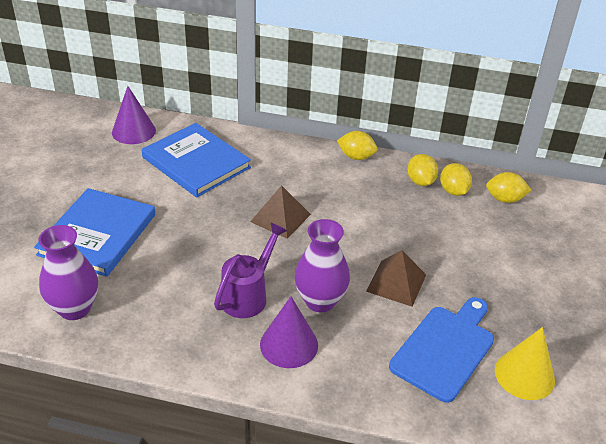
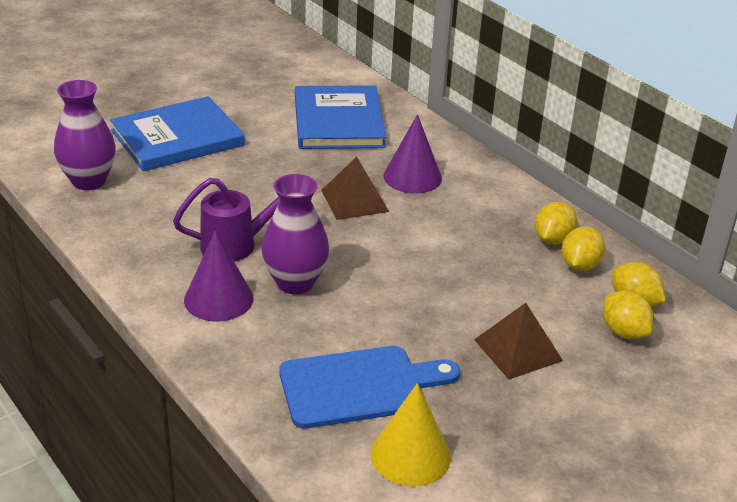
camera: 40 degrees right, 5 degrees down
purple cone [112,86,156,144] -> purple cone moved to [383,114,442,194]
yellow lemon [337,131,378,160] -> yellow lemon moved to [603,291,654,339]
brown pyramid [366,250,426,307] -> brown pyramid moved to [474,303,563,380]

